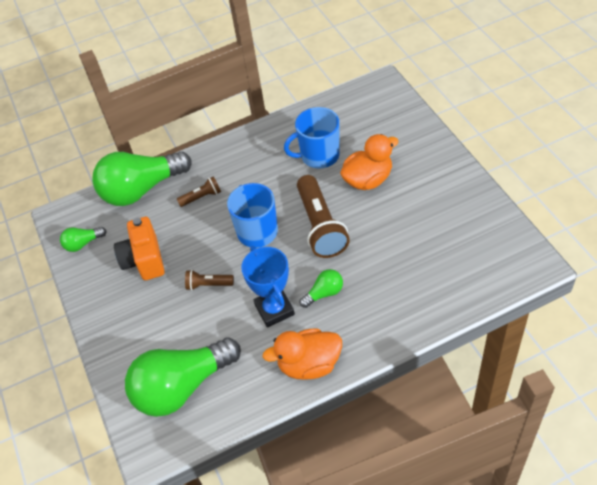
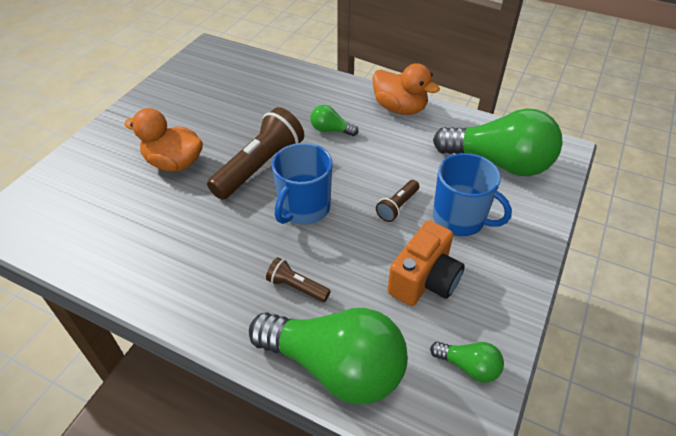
camera: 135 degrees left, 5 degrees down
brown flashlight [185,270,234,290] -> brown flashlight turned 75 degrees clockwise [376,180,419,222]
blue trophy [241,246,295,327] -> none
blue mug [284,107,340,169] -> blue mug moved to [433,153,512,236]

